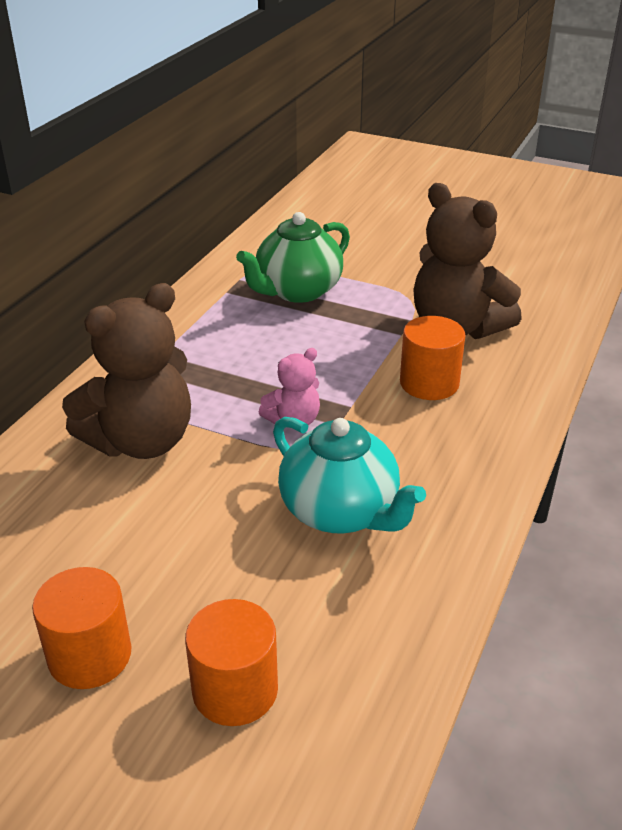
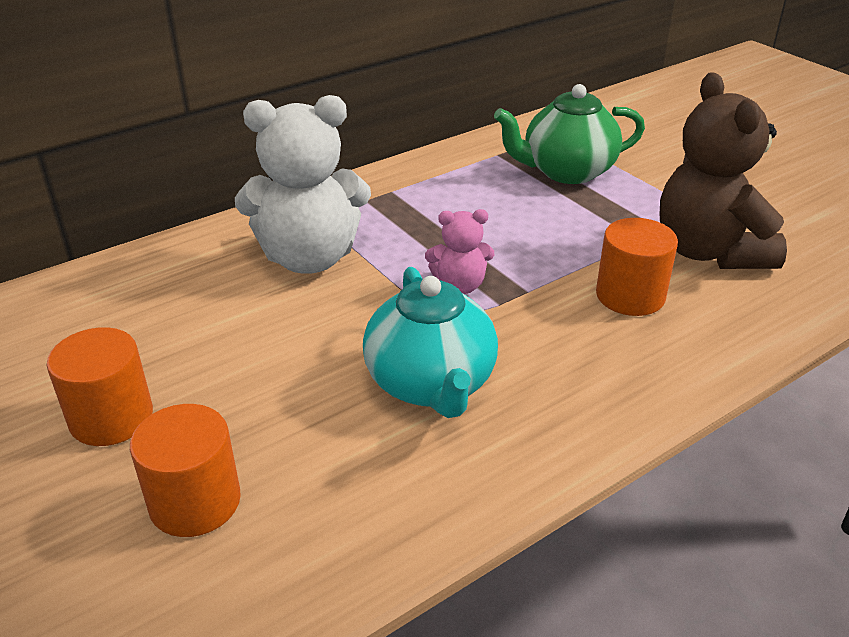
camera: 30 degrees right, 0 degrees up
brown teddy bear [62,283,191,459] -> white teddy bear [235,95,371,274]

